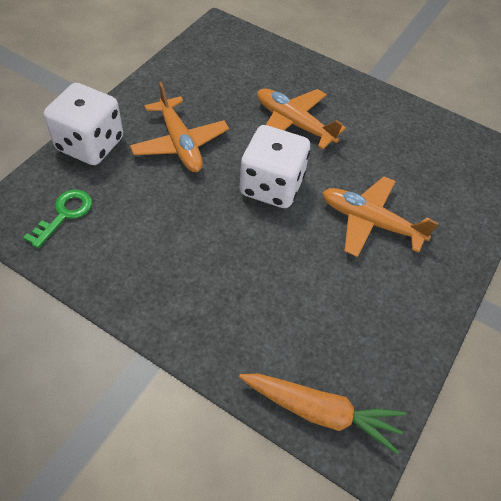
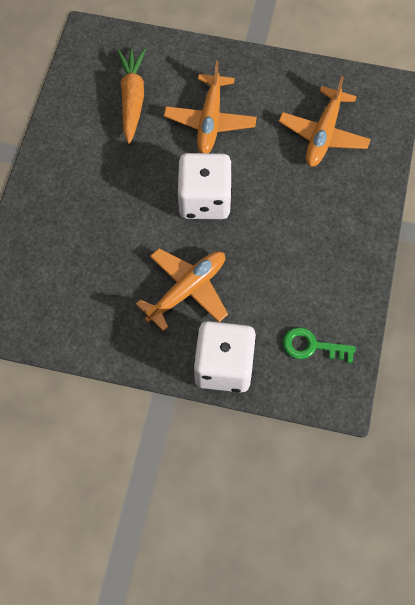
camera: 105 degrees left, 10 degrees up
orange carrot [239,374,406,455] -> orange carrot moved to [117,49,146,144]
orange plane [257,88,346,149] -> orange plane moved to [279,76,371,167]

